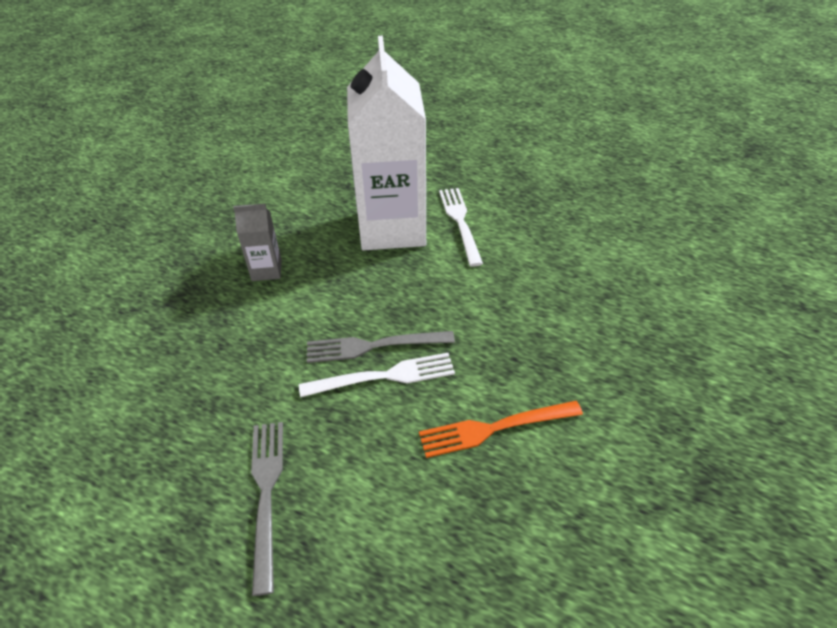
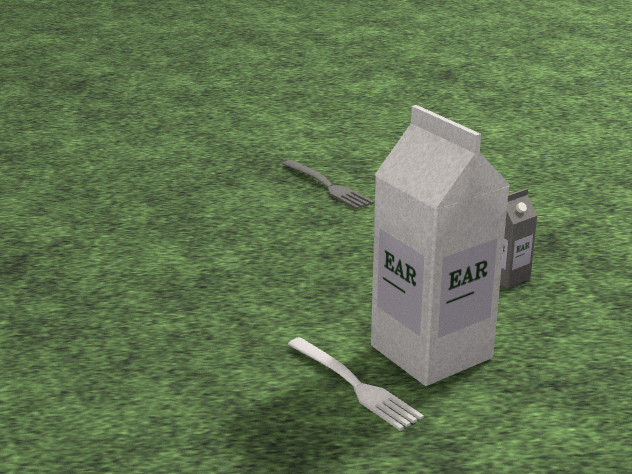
camera: 150 degrees right, 20 degrees down
white fork [299,353,455,398] -> none
grey fork [307,331,455,363] -> none
orange fork [419,401,583,458] -> none

